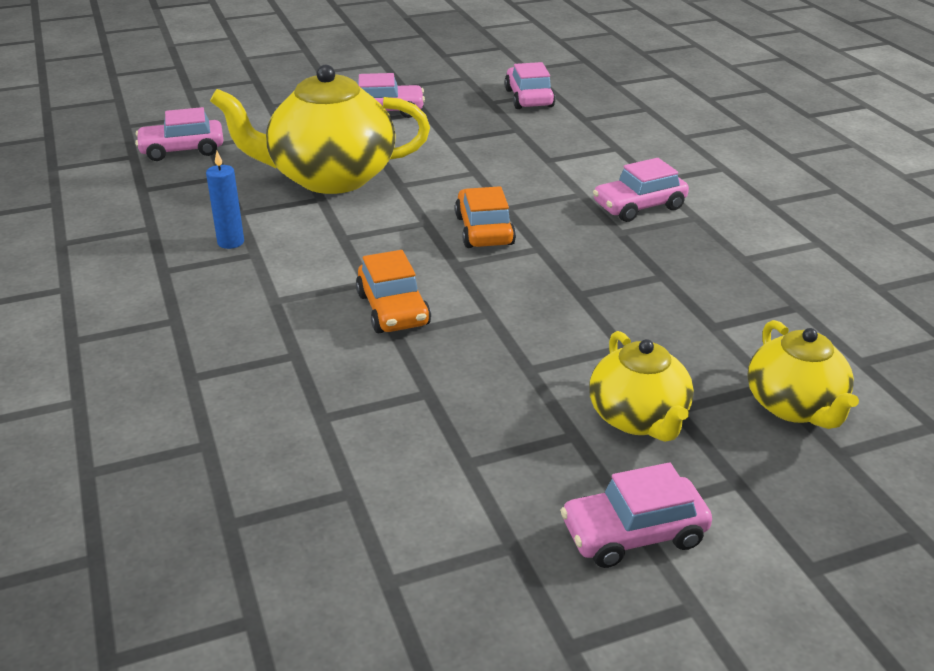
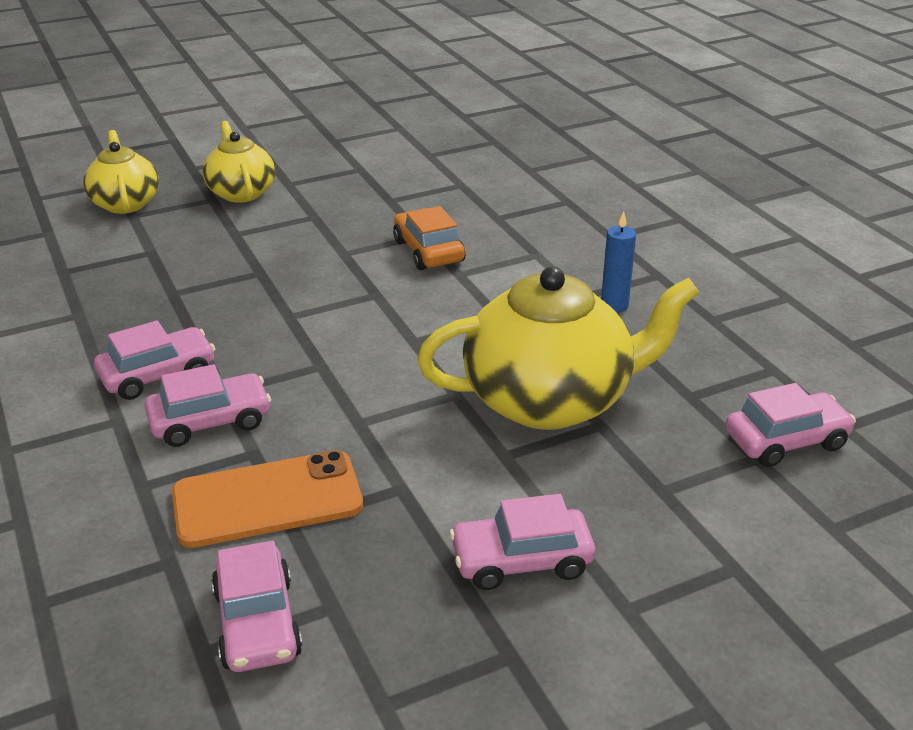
camera: 175 degrees right, 0 degrees up
orange car [455,186,516,248] -> none
pink car [560,462,712,568] -> pink car moved to [145,364,271,447]
none -> orange phone [172,450,363,548]

